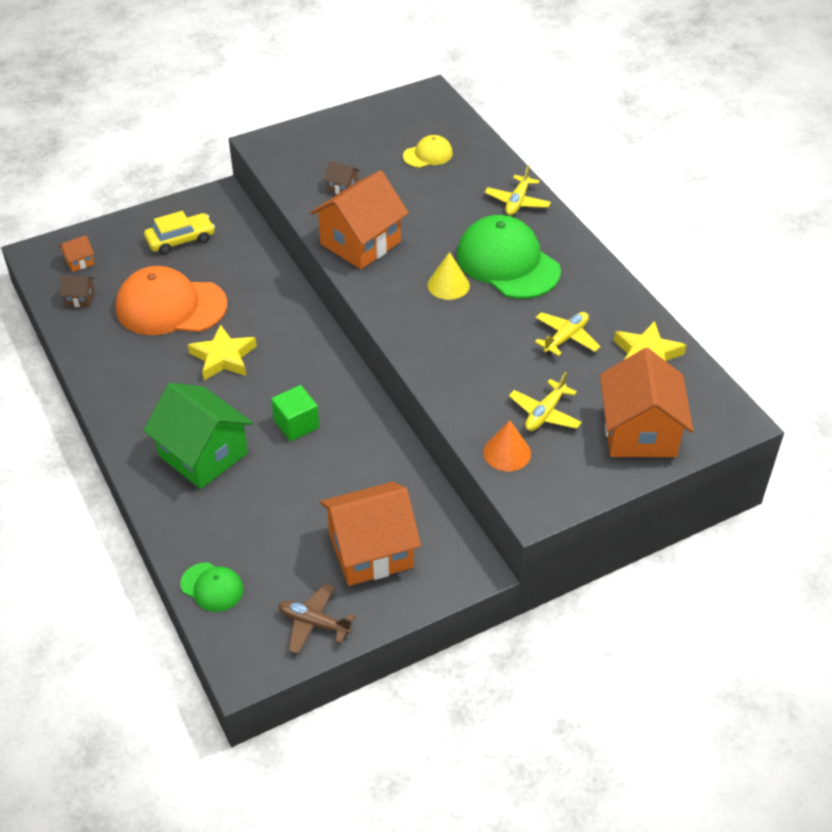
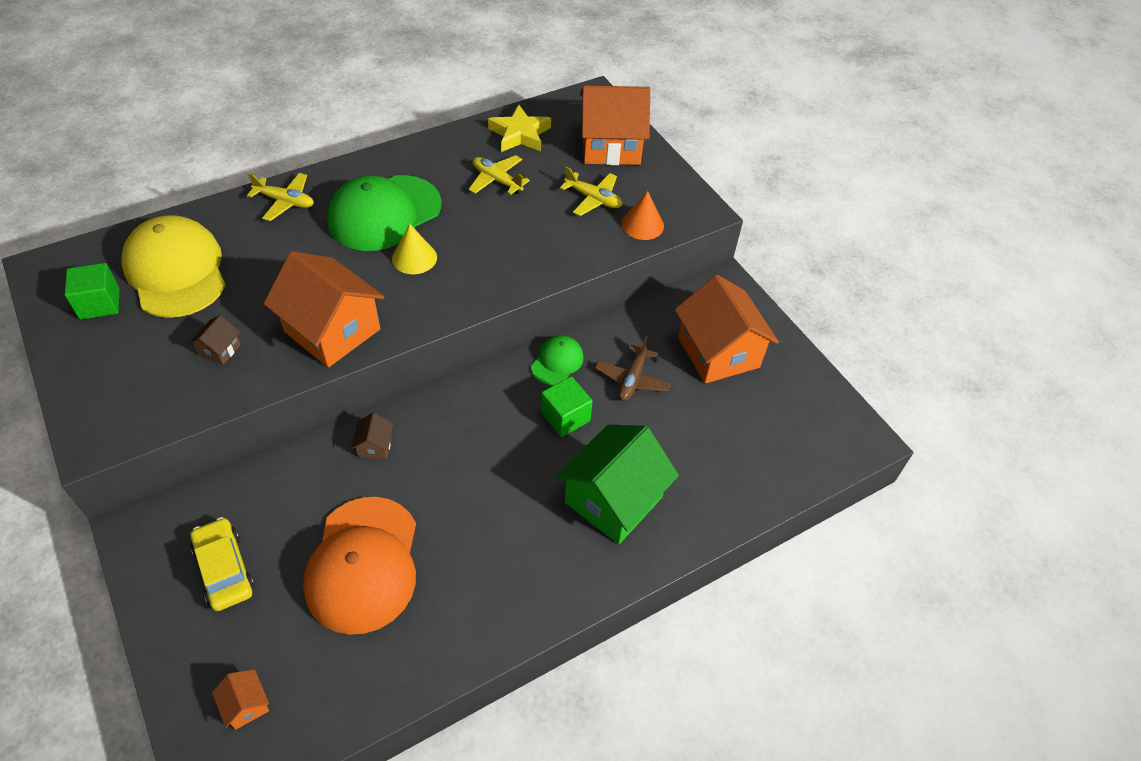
camera: 95 degrees left, 5 degrees up
brown house [60,275,95,307] -> brown house moved to [351,413,394,459]
green cap [181,562,243,612] -> green cap moved to [531,335,584,385]
yellow star [188,324,257,380] -> none
brown plane [278,583,355,654] -> brown plane moved to [595,336,671,401]
yellow cap [403,135,453,168] -> yellow cap [121,215,226,318], size x2.04
none -> green cube [64,263,120,320]

